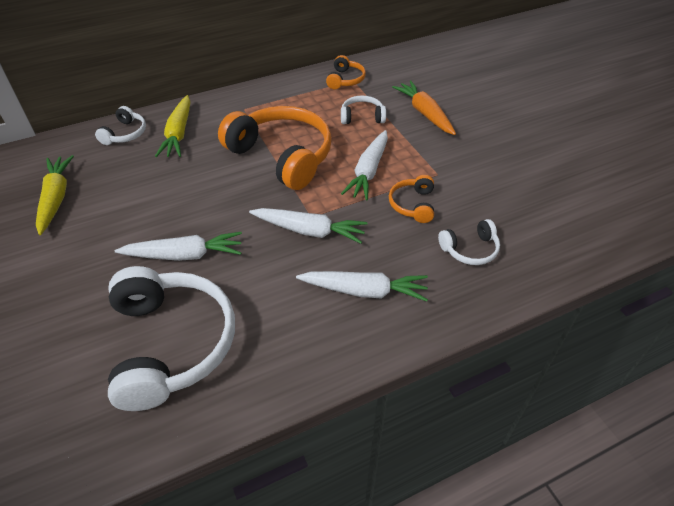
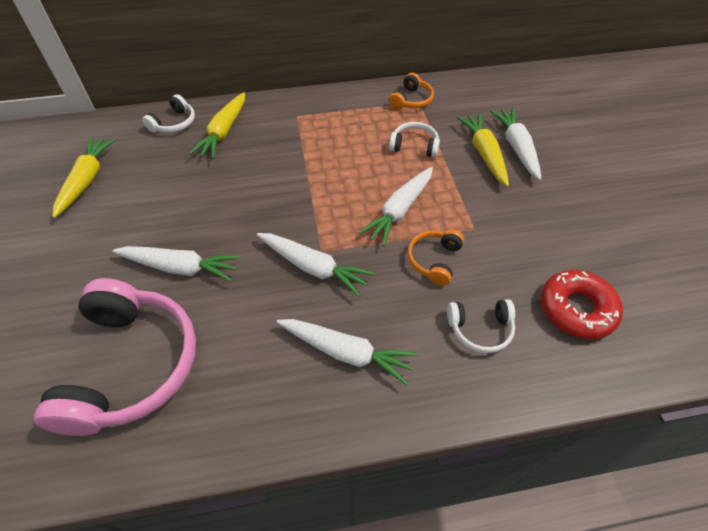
camera: 15 degrees right, 5 degrees up
white headphones [108,266,235,411] -> pink headphones [34,278,196,436]
orange headphones [218,106,332,190] -> none
orange carrot [392,80,456,135] -> yellow carrot [456,113,509,187]
none -> white carrot [490,108,542,180]
none -> red donut [541,270,623,339]

